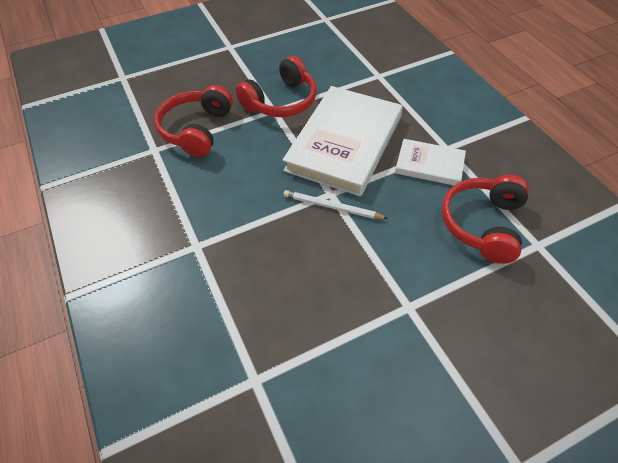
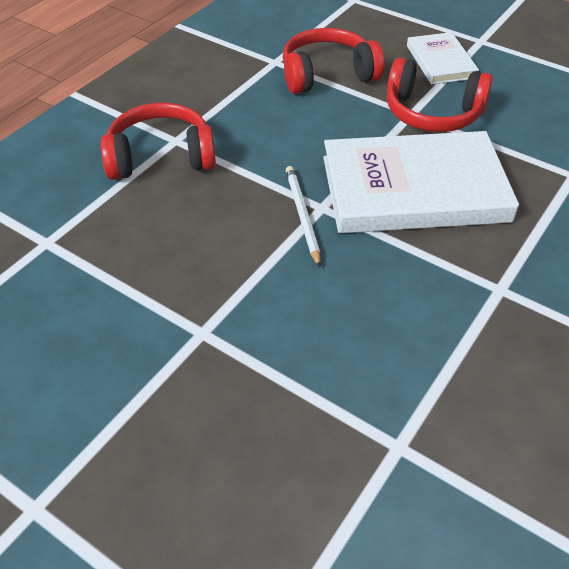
camera: 60 degrees right, 5 degrees down
white book [395,139,466,185] -> white book moved to [407,32,479,85]
red headphones [442,175,529,264] -> red headphones moved to [101,103,216,180]

